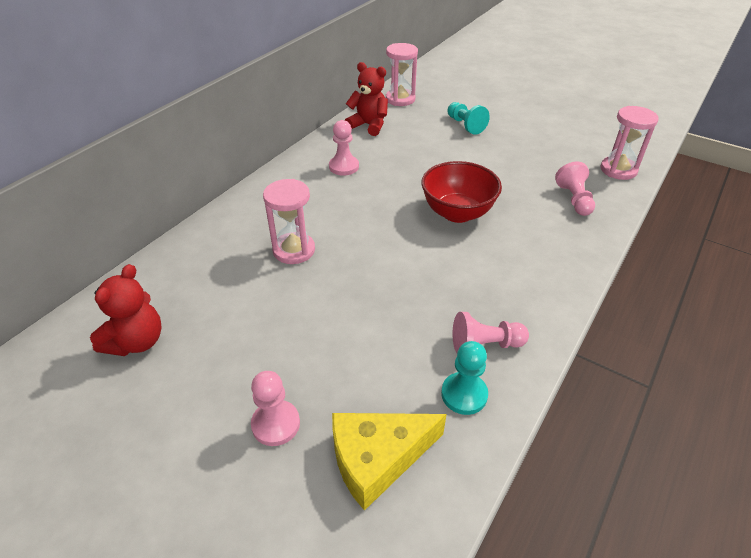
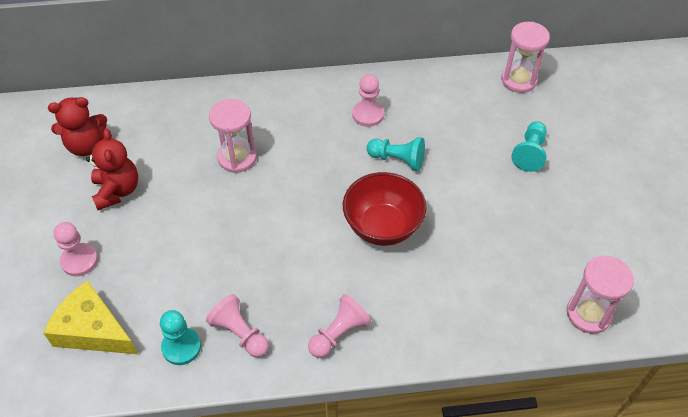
camera: 50 degrees right, 10 degrees up
red teddy bear [345,62,388,136] -> red teddy bear moved to [86,128,138,210]
pink pawn [555,162,595,216] -> pink pawn moved to [308,294,371,358]
none -> turquoise pawn [367,137,425,171]

